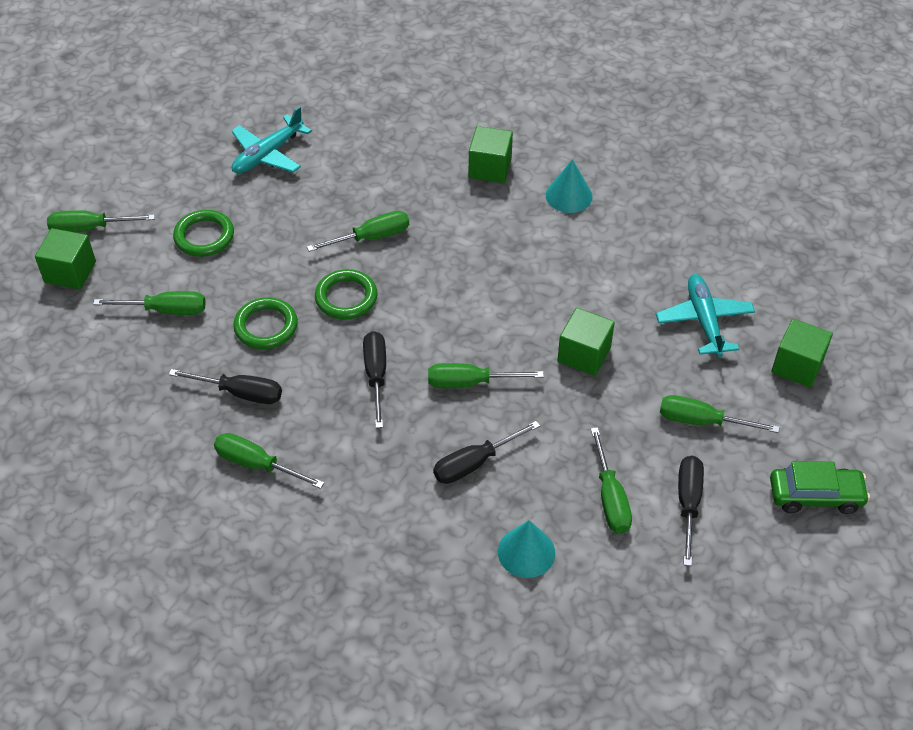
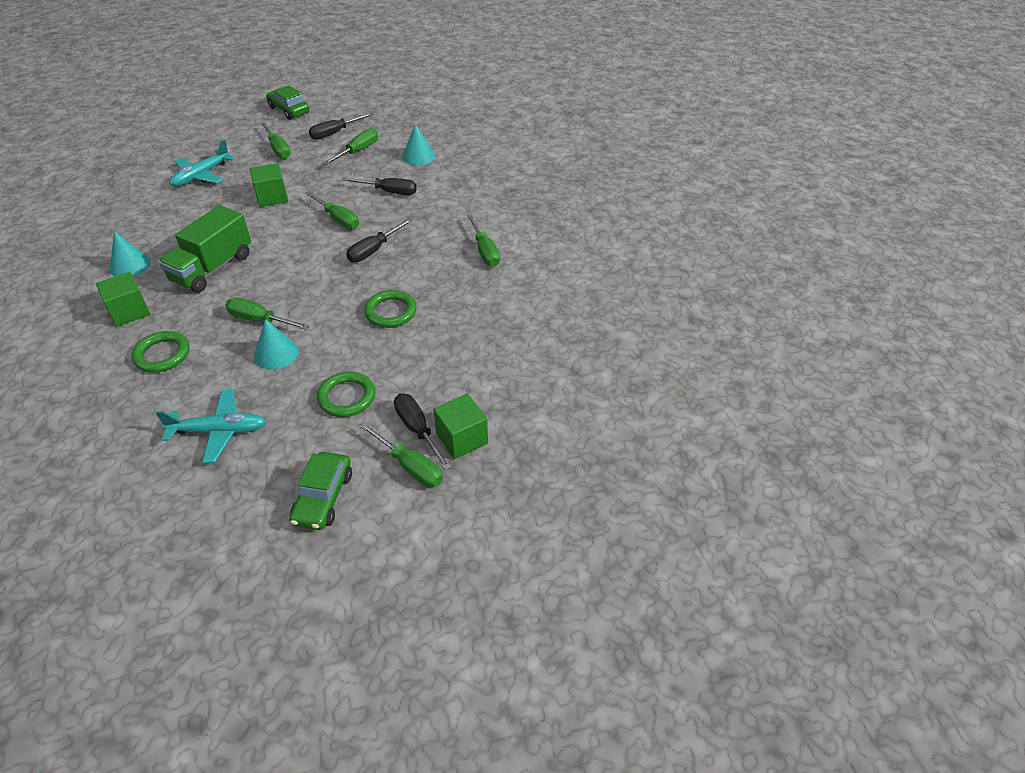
camera: 135 degrees left, 5 degrees down
green screwdriver [93,291,205,315] -> none
black screwdriver [169,369,282,404] -> black screwdriver moved to [394,393,451,470]
green ring [315,269,378,320] -> green ring moved to [132,331,190,373]
green cube [771,318,833,387] -> none
none -> green truck [158,205,251,293]
none -> turquoise cone [254,319,299,370]
none -> green car [289,452,352,530]

